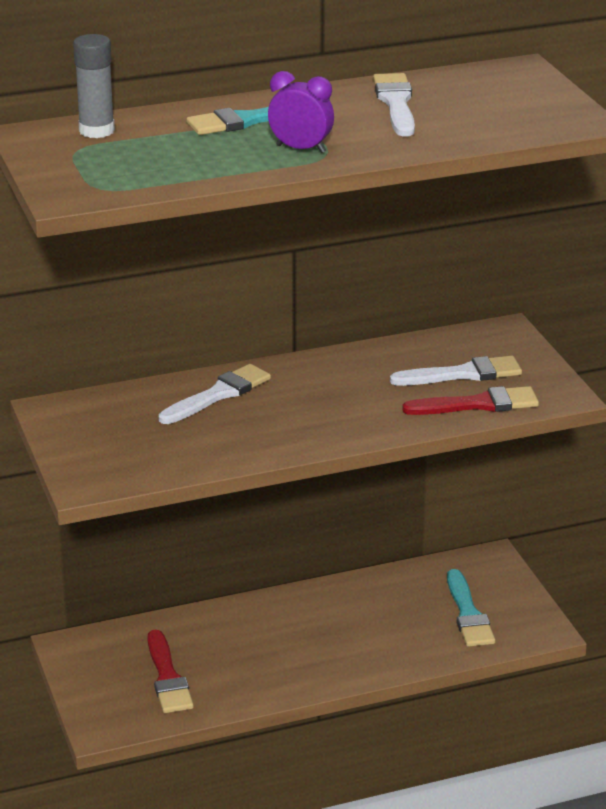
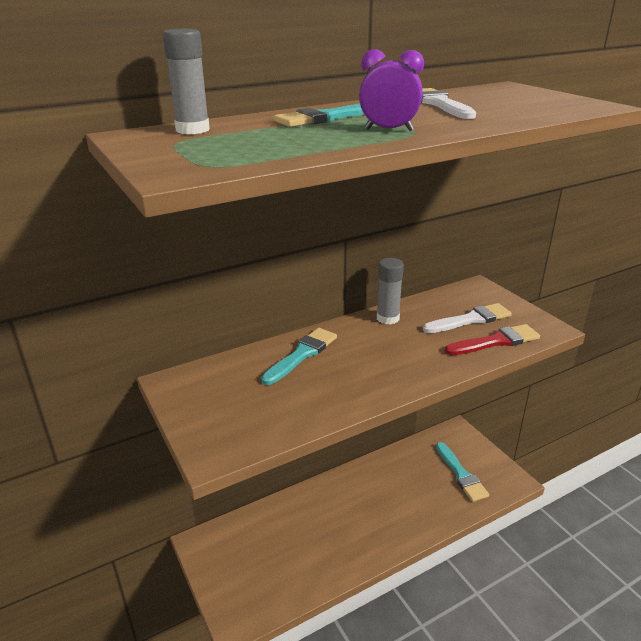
camera: 10 degrees left, 0 degrees up
red brush [147,630,194,713] -> none
white brush [159,364,271,424] -> turquoise brush [261,328,337,385]
none -> grey glue stick [377,258,404,325]

